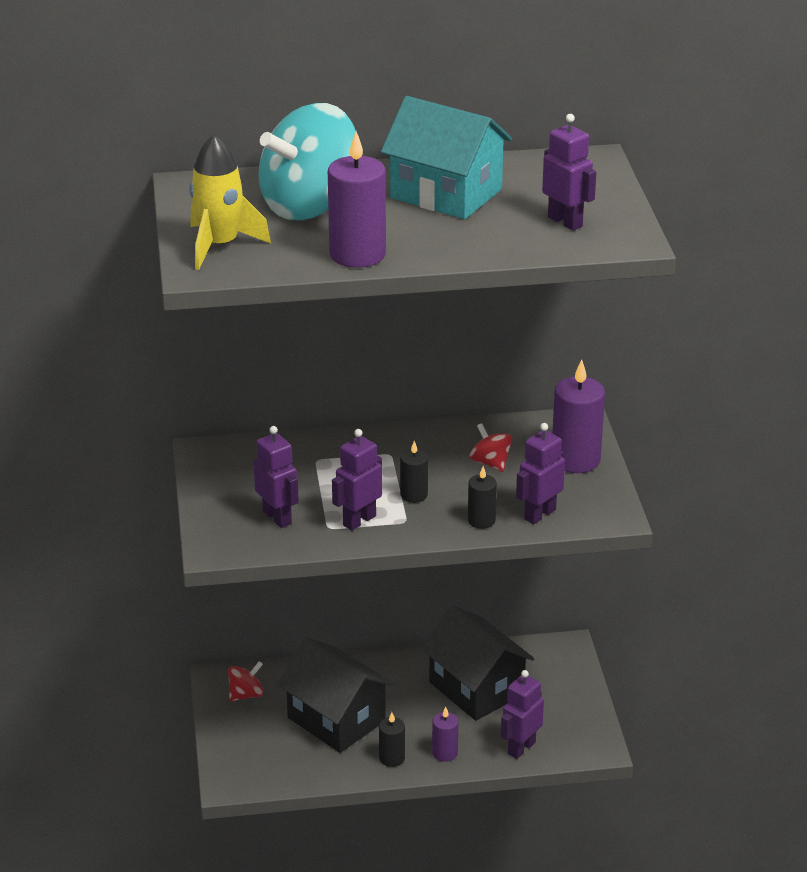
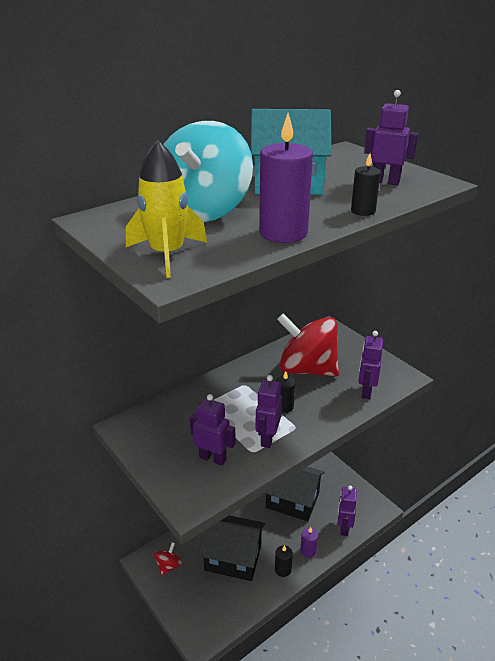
camera: 30 degrees left, 0 degrees up
black candle [468,466,497,529] -> black candle moved to [351,153,381,216]
red spinning top [469,423,512,472] -> red spinning top [277,313,339,377], size x2.34
purple candle [552,359,605,473] -> none

